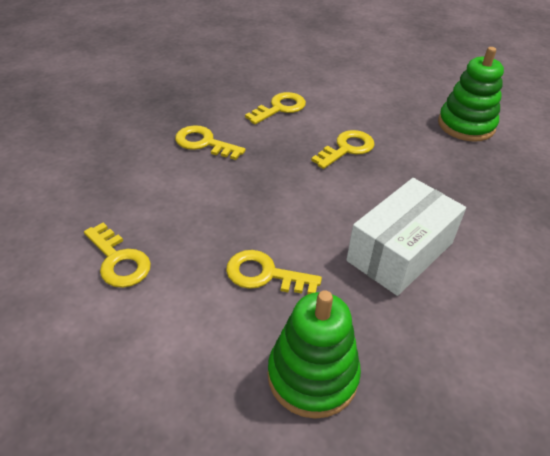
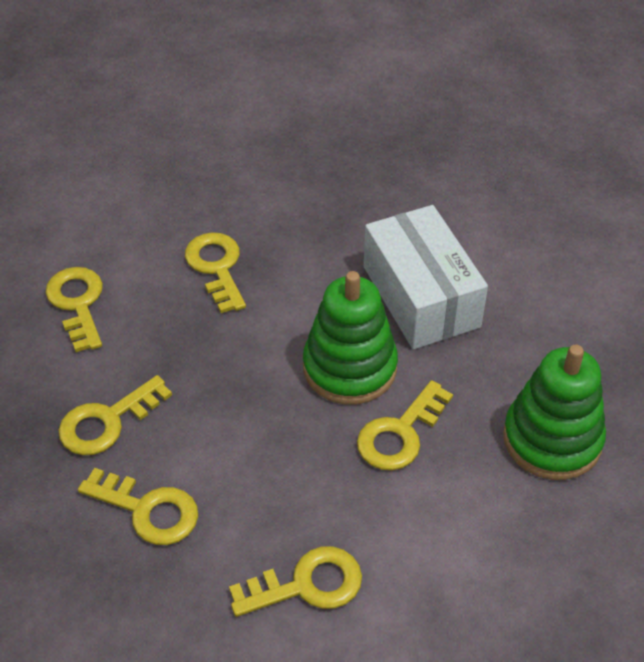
camera: 65 degrees left, 5 degrees up
green stacking toy [438,47,504,142] -> green stacking toy moved to [303,271,398,405]
none -> yellow key [78,468,198,545]

